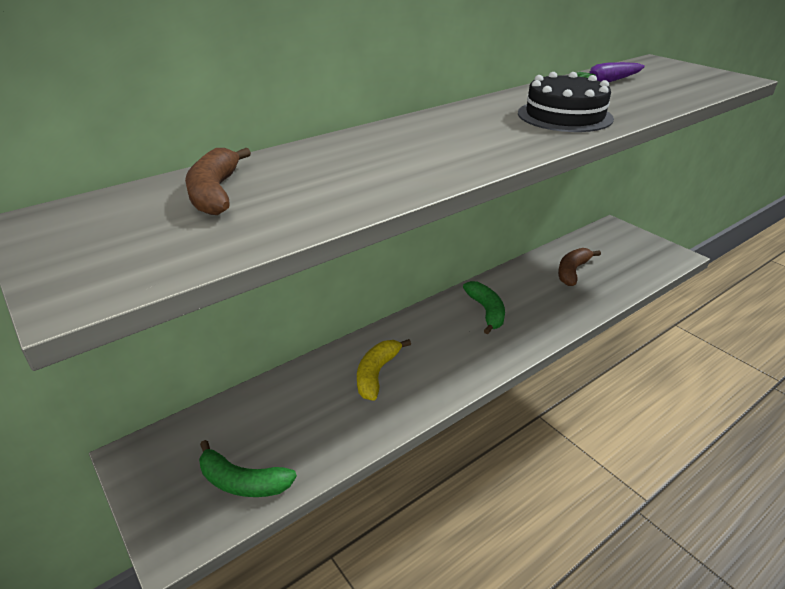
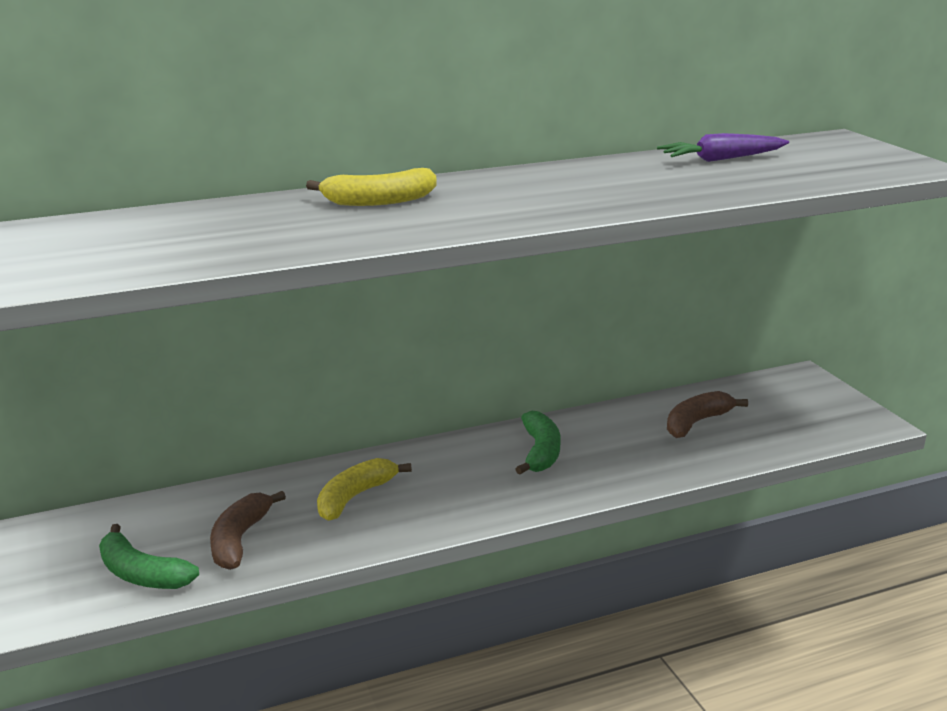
camera: 15 degrees right, 10 degrees down
brown banana [185,148,251,215] -> brown banana moved to [210,491,286,570]
black cake [518,72,614,132] -> none
none -> yellow banana [306,168,436,206]

